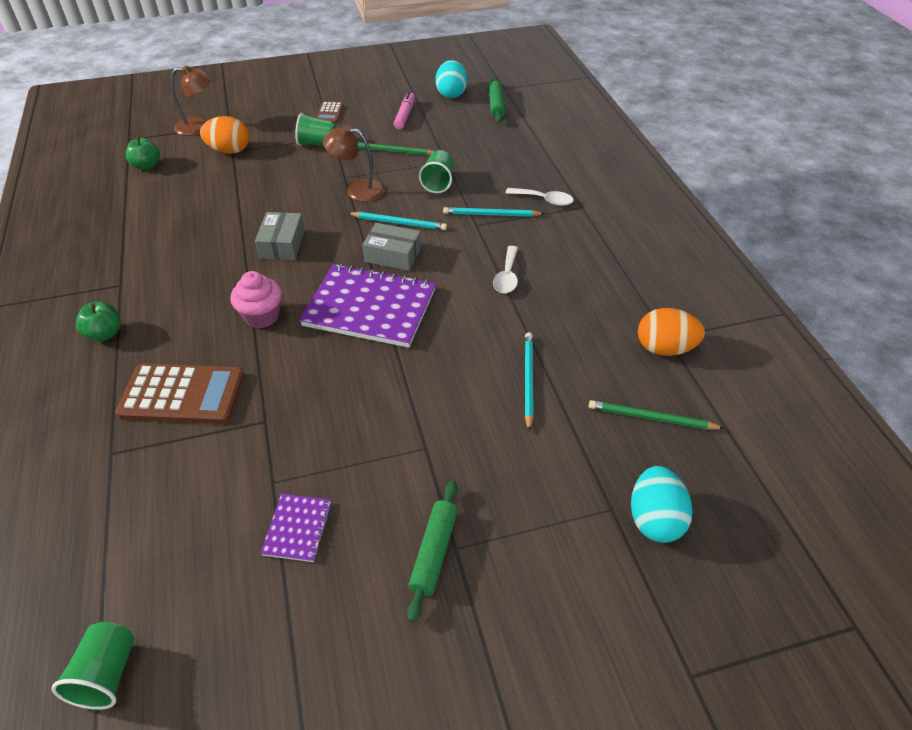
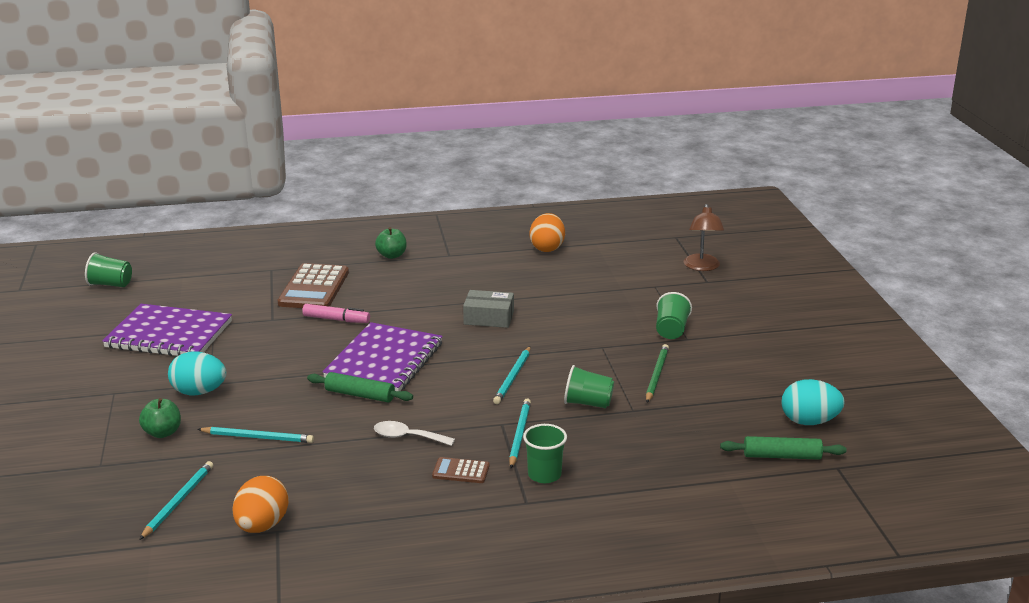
camera: 95 degrees right, 20 degrees down
green apple [126,136,160,170] -> green apple moved to [139,398,181,438]
orange egg [200,116,249,154] -> orange egg moved to [529,213,565,252]
pink cupcake [230,271,282,328] -> none
purple notebook [260,494,332,562] -> purple notebook [102,304,232,356], size x2.14
brown calculator [316,102,343,123] -> brown calculator moved to [432,457,489,483]
brown lamp [323,125,385,202] -> none
grey box [362,223,421,271] -> none
pink marker [394,91,415,129] -> pink marker moved to [302,304,370,323]
green rolling pin [407,481,458,622] -> green rolling pin moved to [307,372,413,402]
white spoon [506,188,573,206] -> green cup [523,424,567,483]
green pencil [589,400,725,430] -> turquoise pencil [139,461,213,540]
turquoise egg [631,466,693,543] -> turquoise egg moved to [168,351,227,395]

